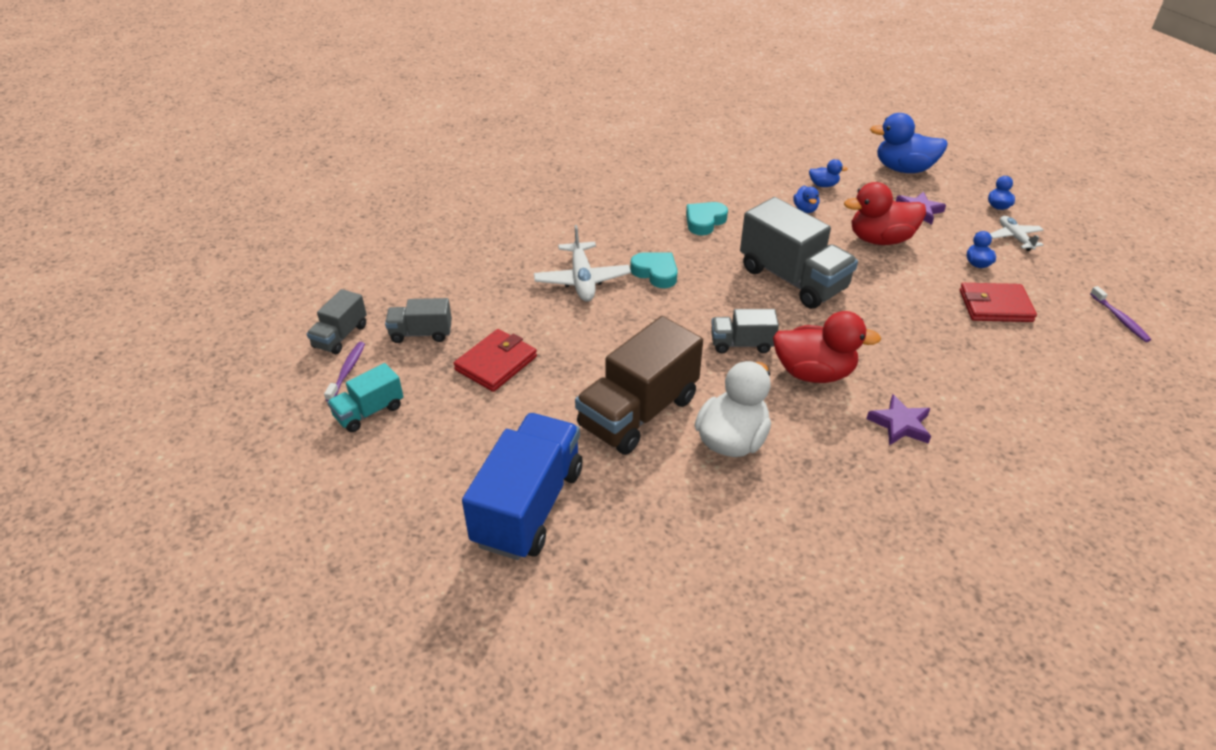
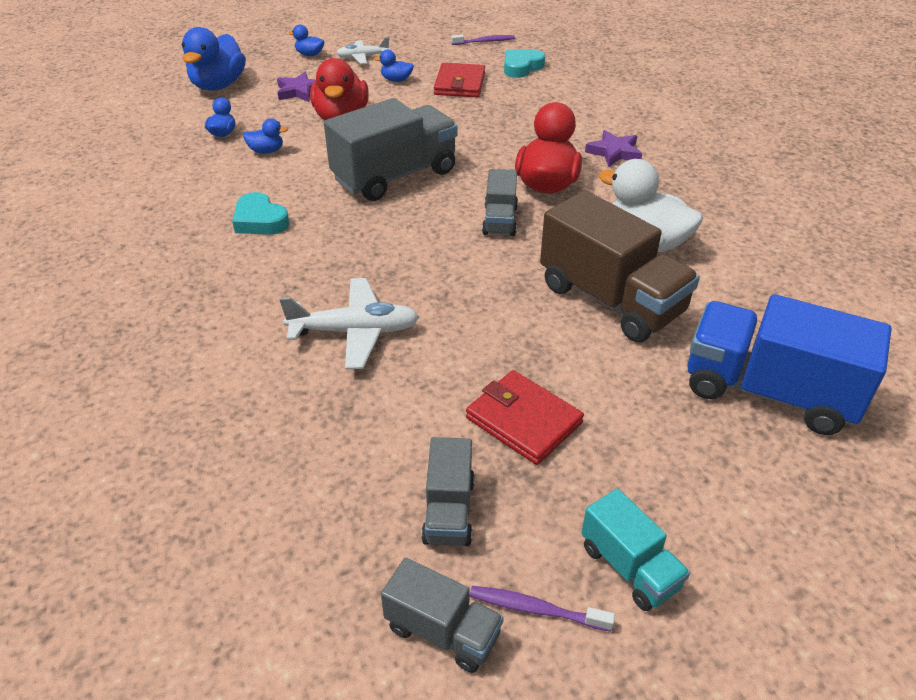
camera: 85 degrees left, 0 degrees up
turquoise heart [630,252,678,288] -> turquoise heart moved to [504,49,545,78]

